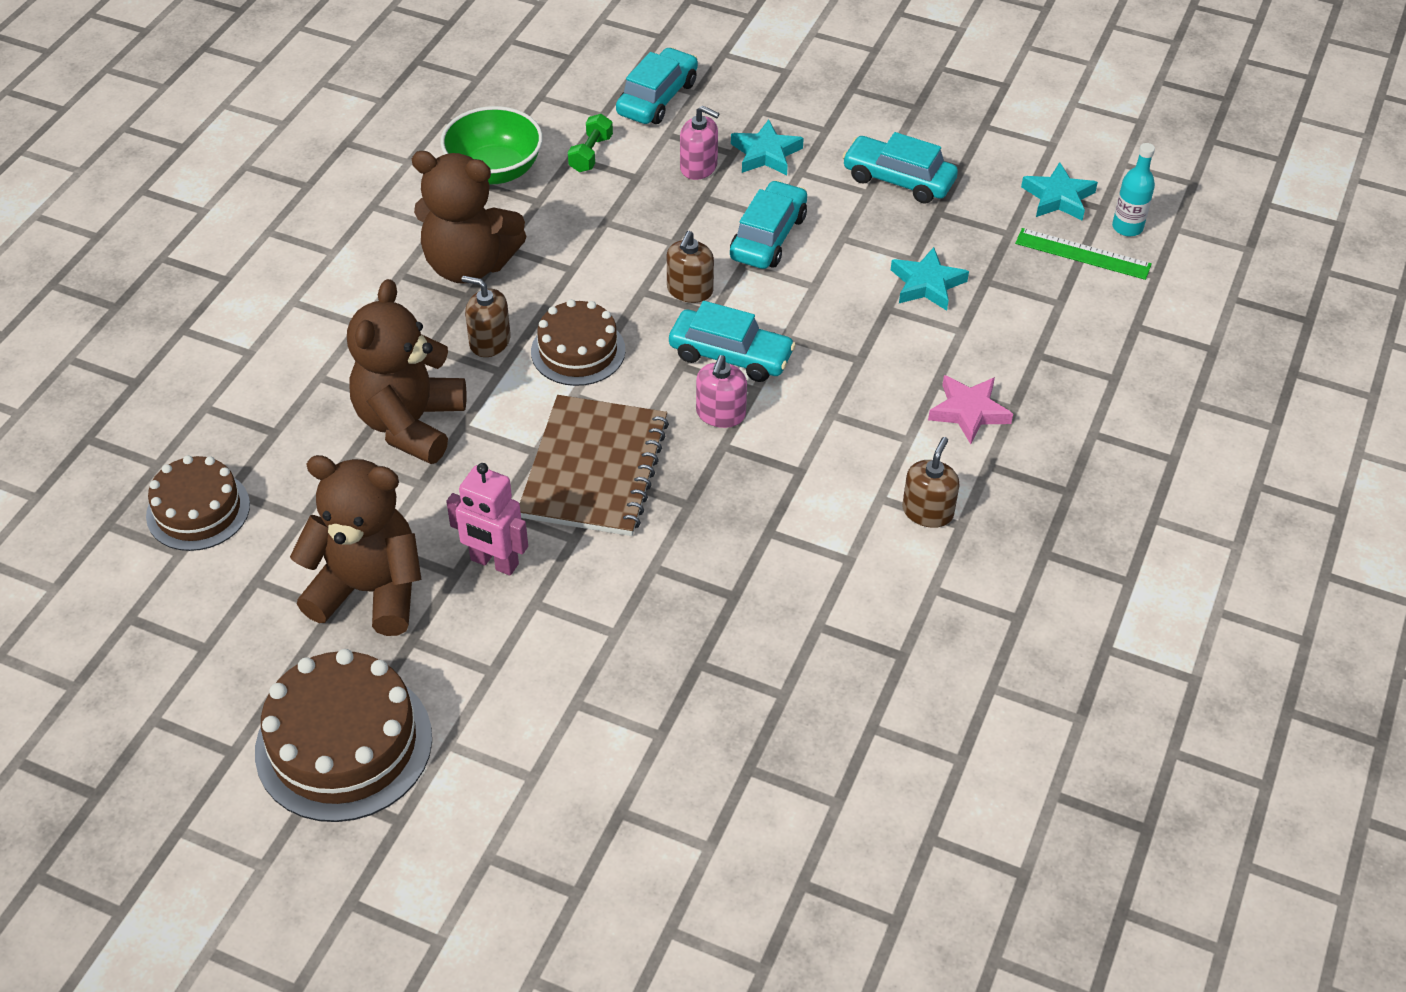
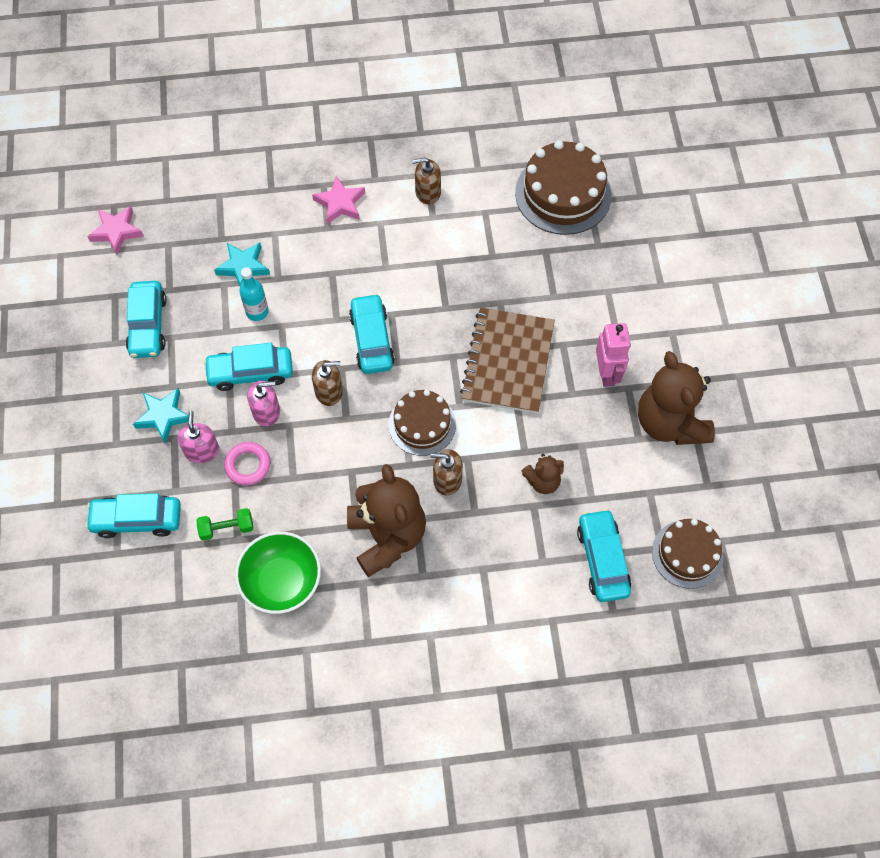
camera: 120 degrees left, 15 degrees up
brown cake [255,649,432,822] -> brown cake moved to [515,140,612,235]
brown teddy bear [347,279,466,464] -> brown teddy bear [522,454,564,494], size x0.49
brown soap dispenser [461,276,510,357] -> brown soap dispenser turned 105 degrees clockwise [431,449,463,496]
brown notebook [520,395,669,536] -> brown notebook turned 60 degrees counterclockwise [460,307,555,414]
pink soap dispenser [696,355,747,428] -> pink soap dispenser moved to [247,381,280,426]
green ruler [1015,228,1152,280] -> none
turquoise star [1021,162,1098,221] -> pink star [87,206,144,255]
turquoise bottle [1112,143,1155,236] -> turquoise bottle moved to [239,267,269,321]
none -> pink ring [224,442,271,485]
none -> turquoise car [577,509,631,602]

